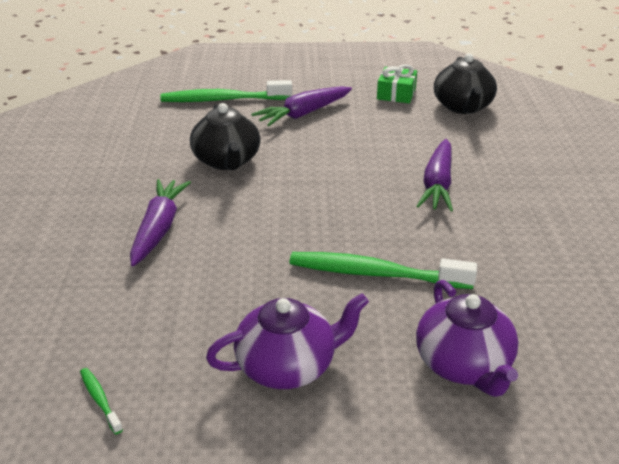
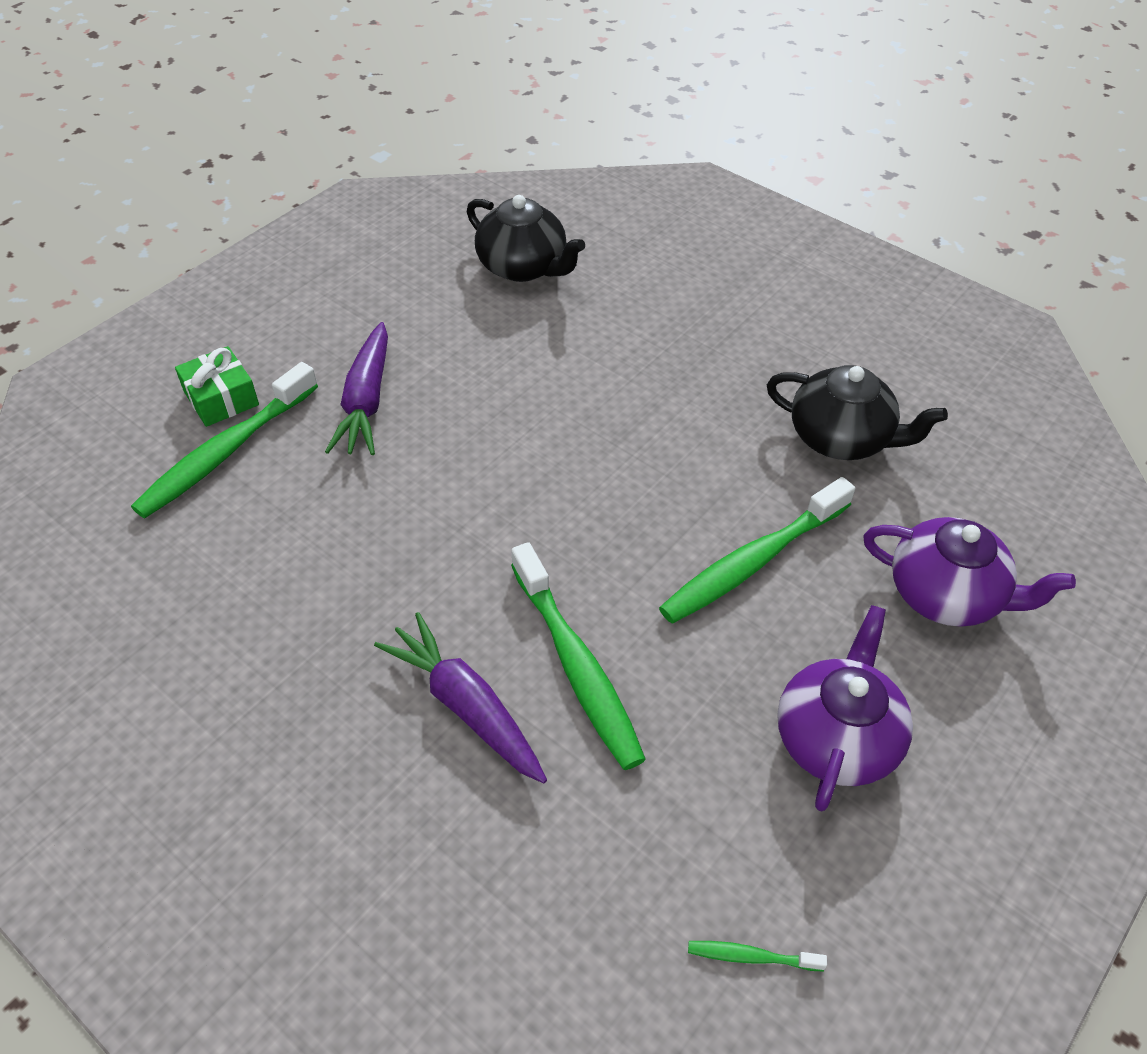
camera: 50 degrees left, 15 degrees up
black teapot [190,103,260,170] -> black teapot moved to [767,365,948,460]
green gift [377,64,417,103] -> green gift moved to [175,346,259,427]
purple carrot [417,139,453,212] -> none
none -> green toothbrush [511,542,646,770]

